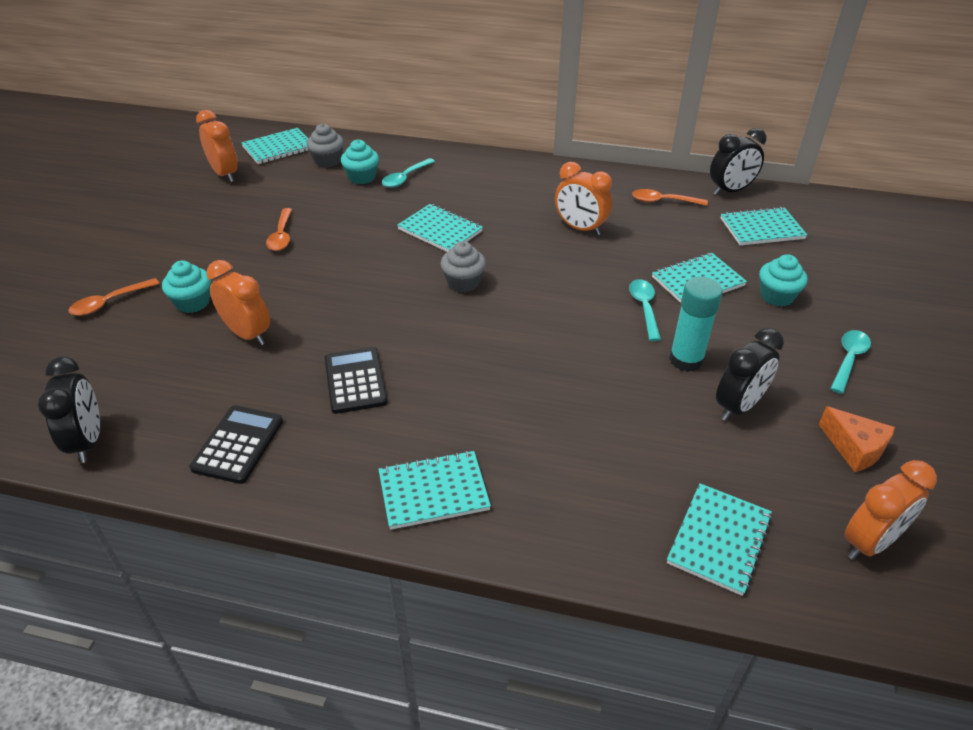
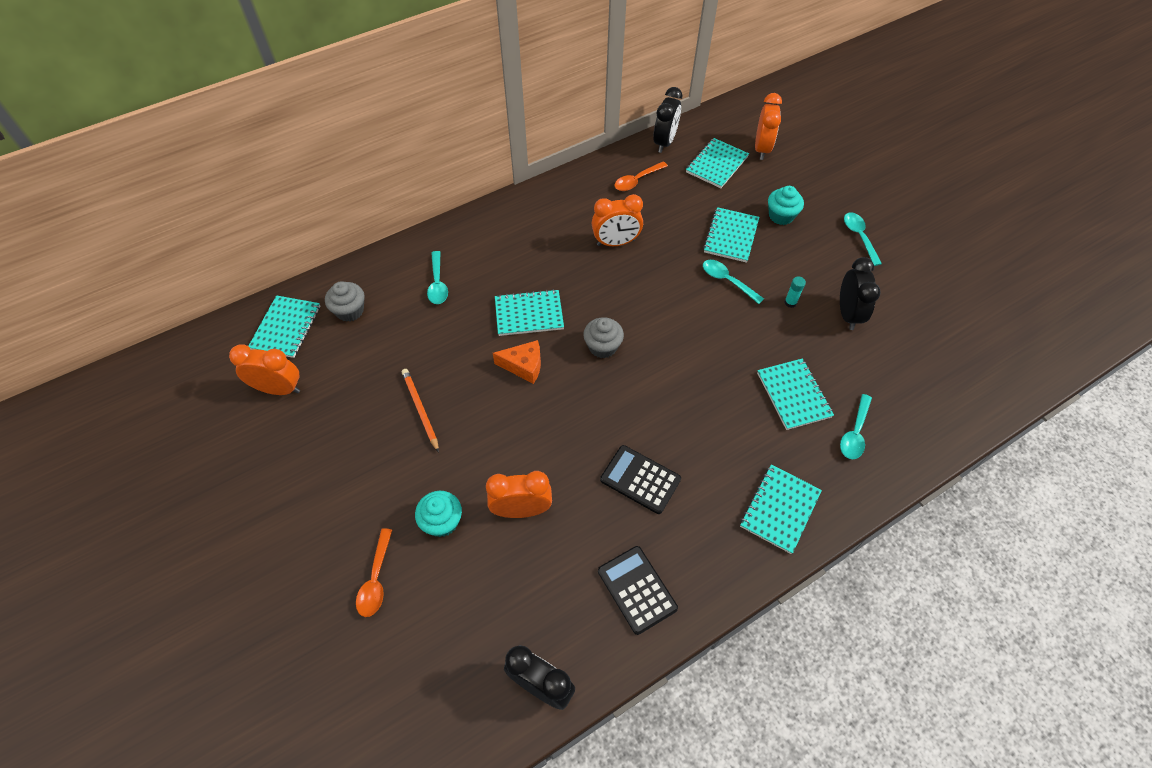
camera: 45 degrees left, 15 degrees up
orange spoon [266,208,292,251] -> orange pencil [402,369,439,452]
turquoise cupcake [341,140,379,184] -> none
turquoise notebook [667,483,772,596] -> turquoise notebook moved to [757,358,834,430]
turquoise glue stick [669,277,723,372] -> turquoise glue stick [784,276,806,308], size x0.48
orange cheese [819,406,895,472] -> orange cheese moved to [493,340,541,384]
orange clock [845,460,937,560] -> orange clock moved to [755,93,782,160]
none -> turquoise spoon [840,394,872,459]

